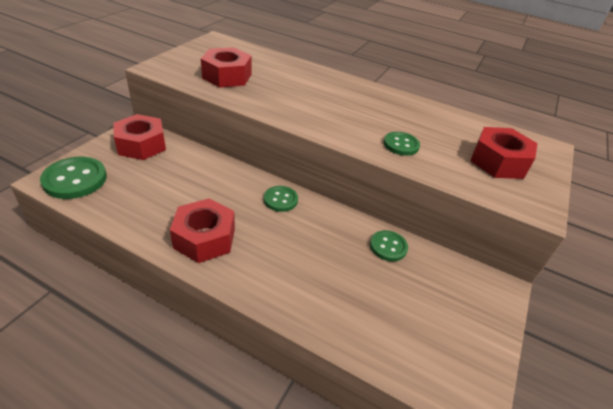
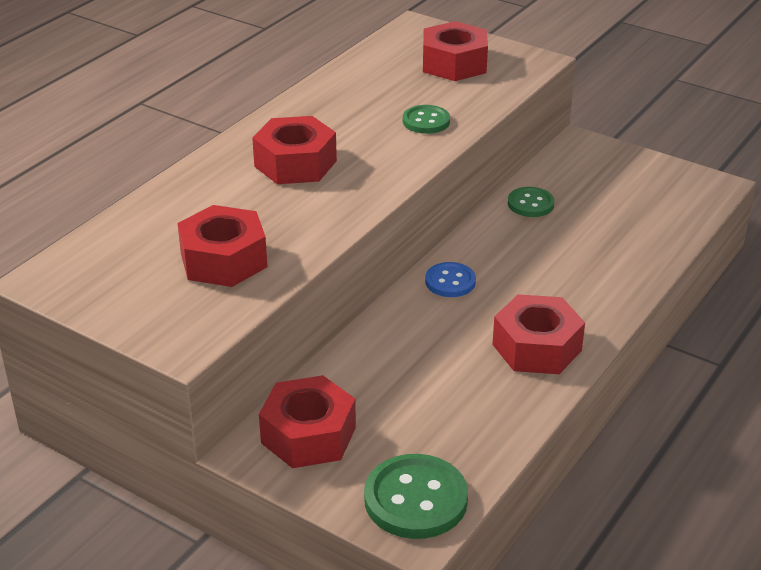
camera: 80 degrees left, 5 degrees down
green button [264,186,298,212] -> blue button [425,262,476,297]
none -> red nut [252,116,337,184]

